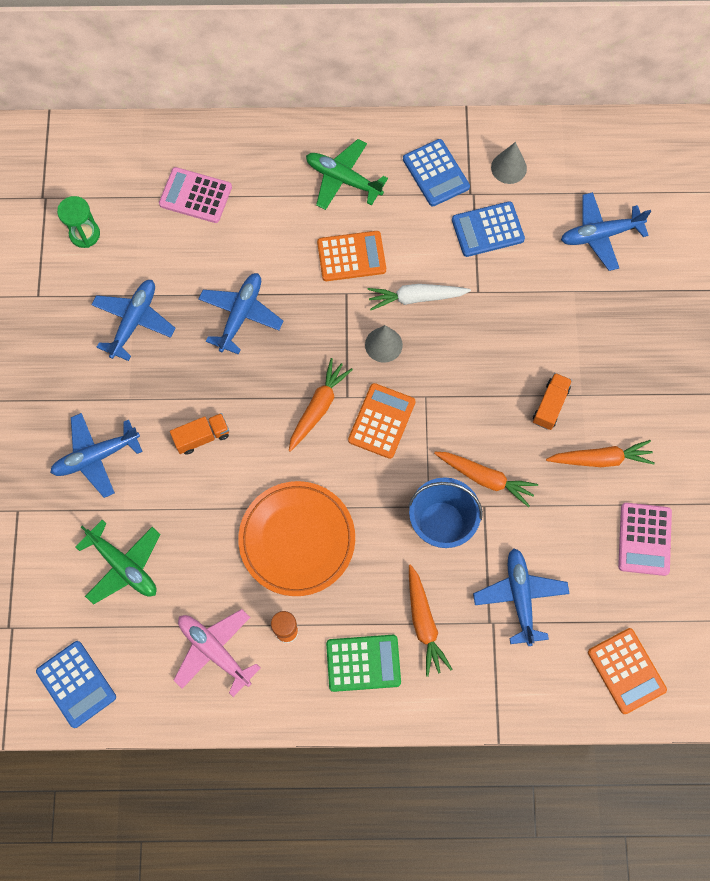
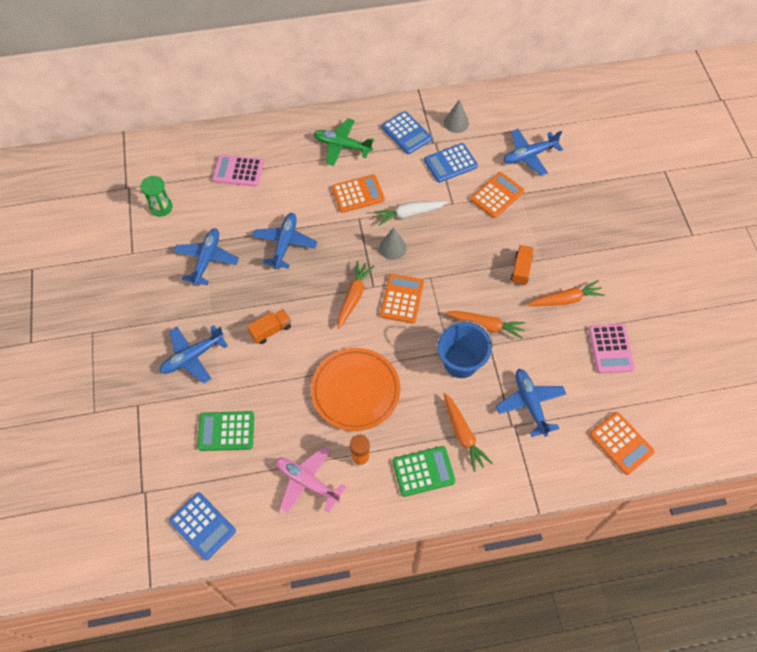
camera: 10 degrees left, 10 degrees down
green plane [76,520,161,605] -> green calculator [197,411,254,451]
none -> orange calculator [470,172,524,218]

